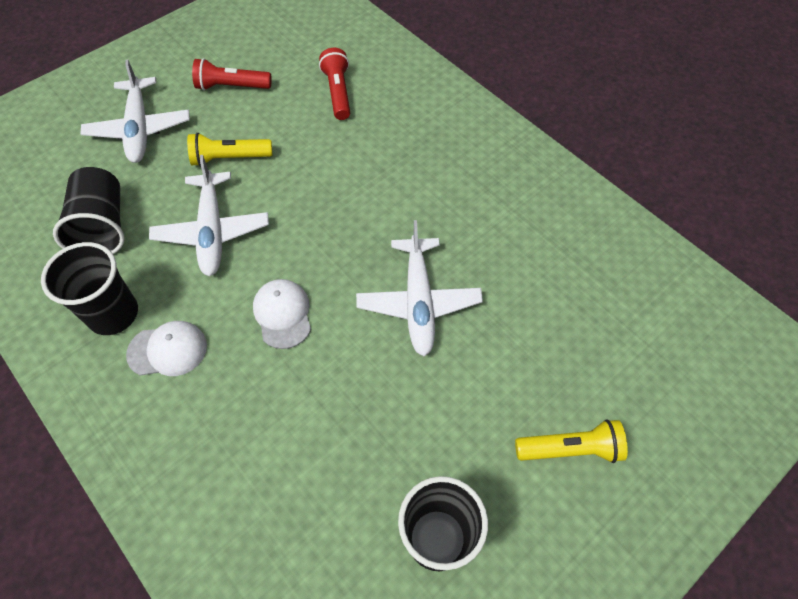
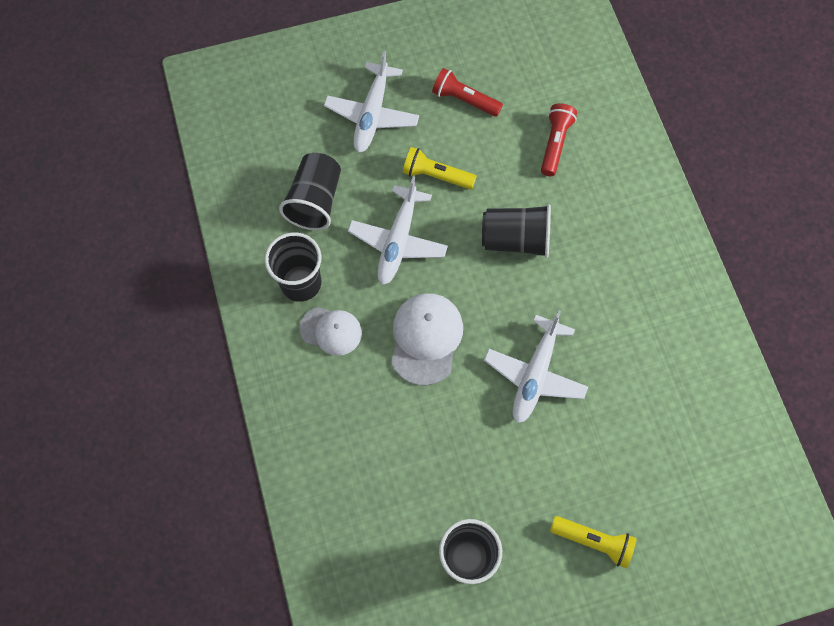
camera: 25 degrees right, 10 degrees up
white cap [253,279,311,349] -> white cap [391,293,463,386], size x1.51
none -> black cup [482,204,551,258]

